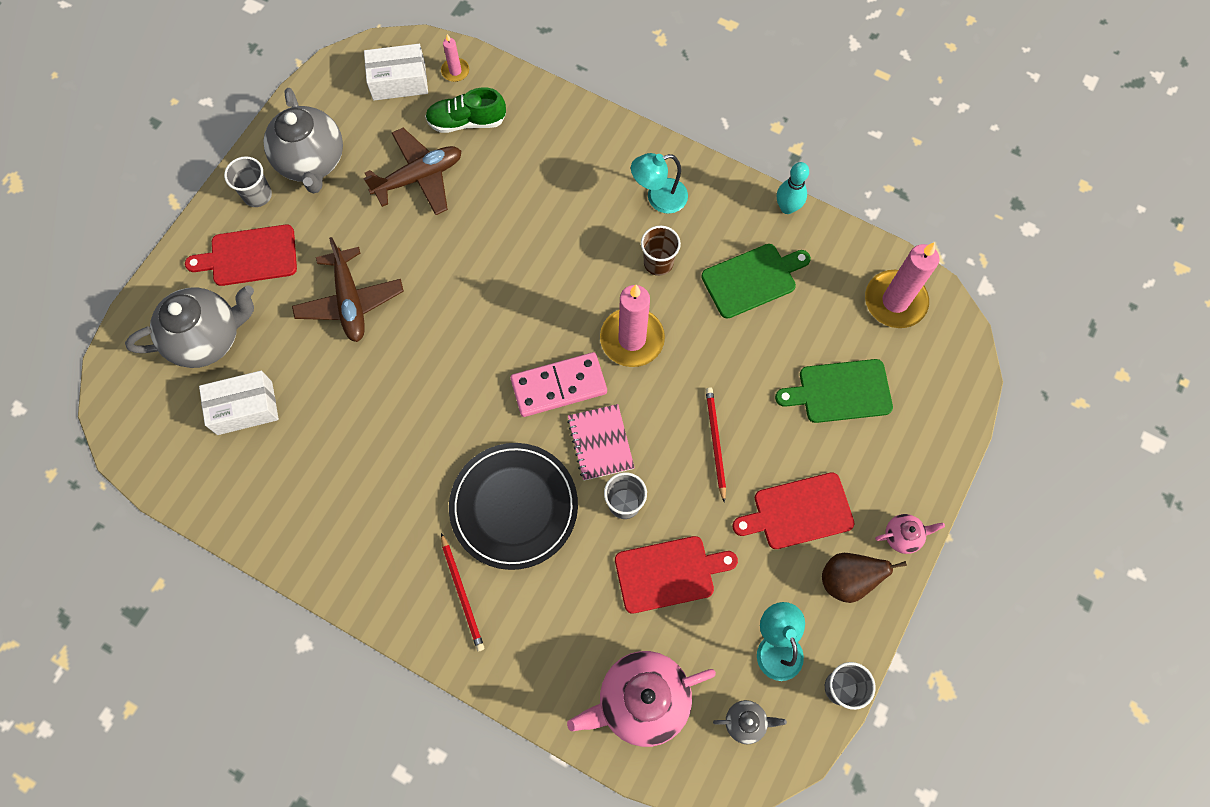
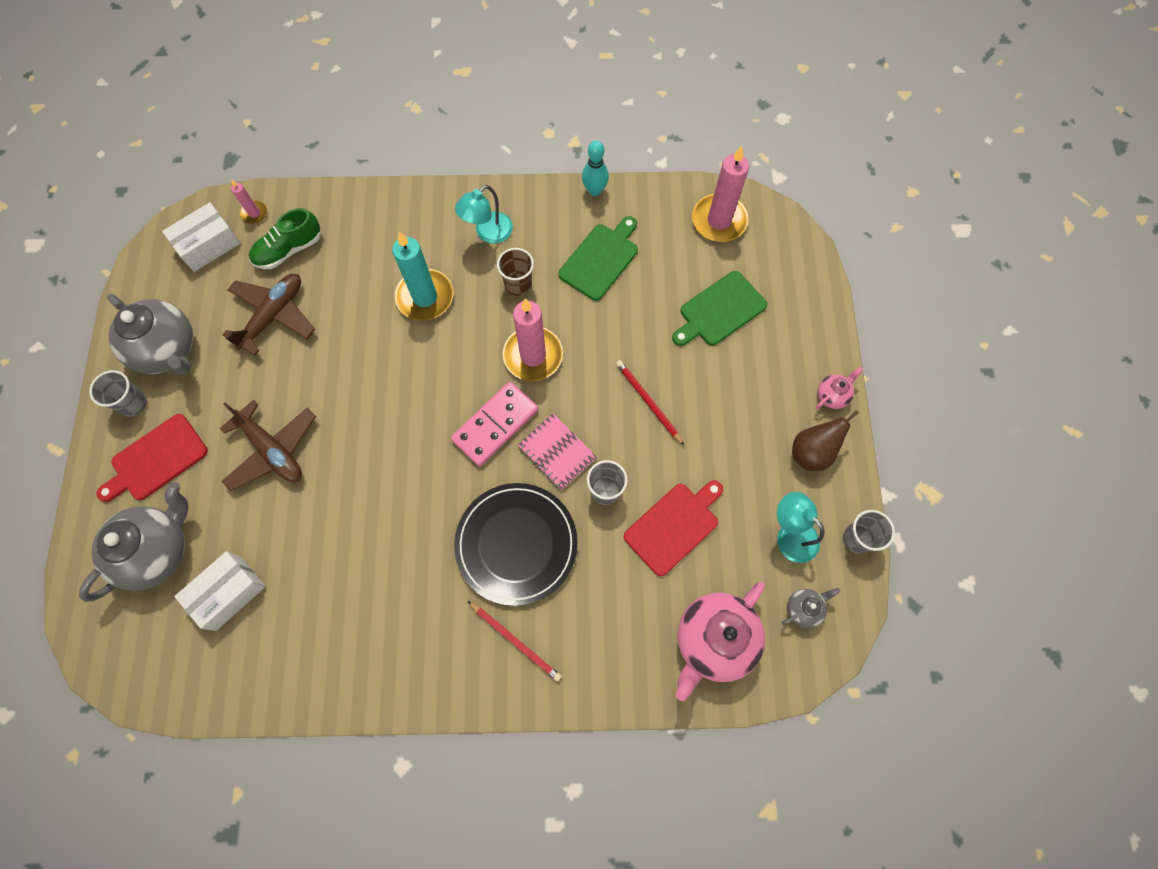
camera: 30 degrees left, 0 degrees up
red cutting board [732,472,854,549] -> none
none -> turquoise candle [392,232,453,321]

